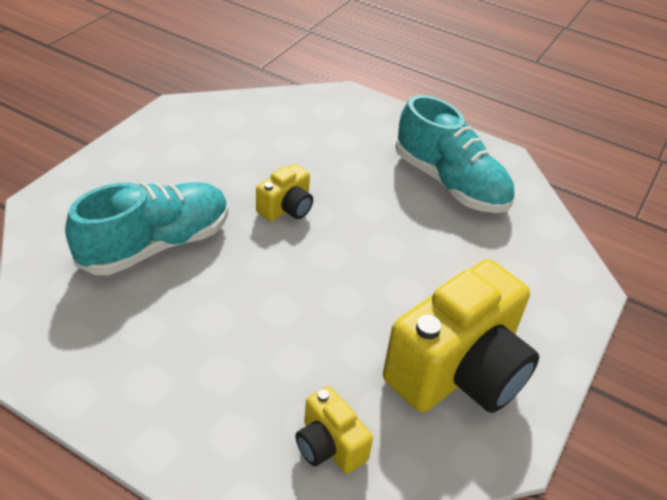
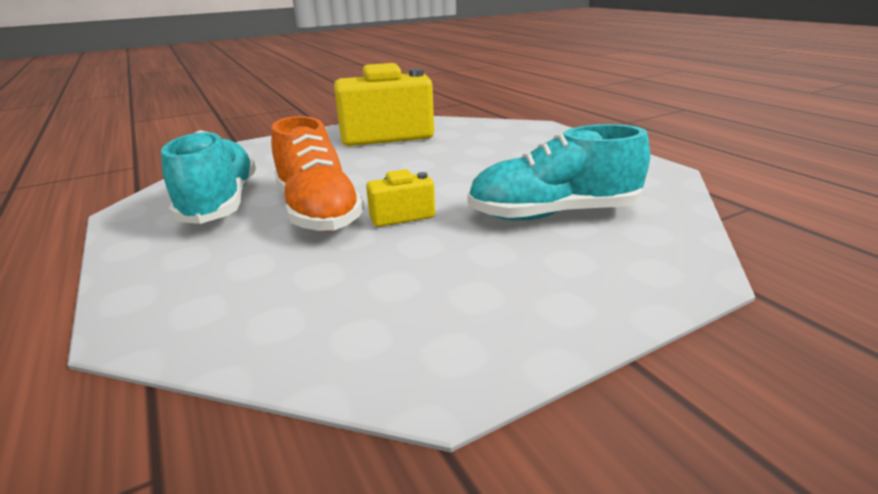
camera: 145 degrees left, 15 degrees down
yellow camera [295,386,373,474] -> none
none -> orange shoe [271,116,364,232]

